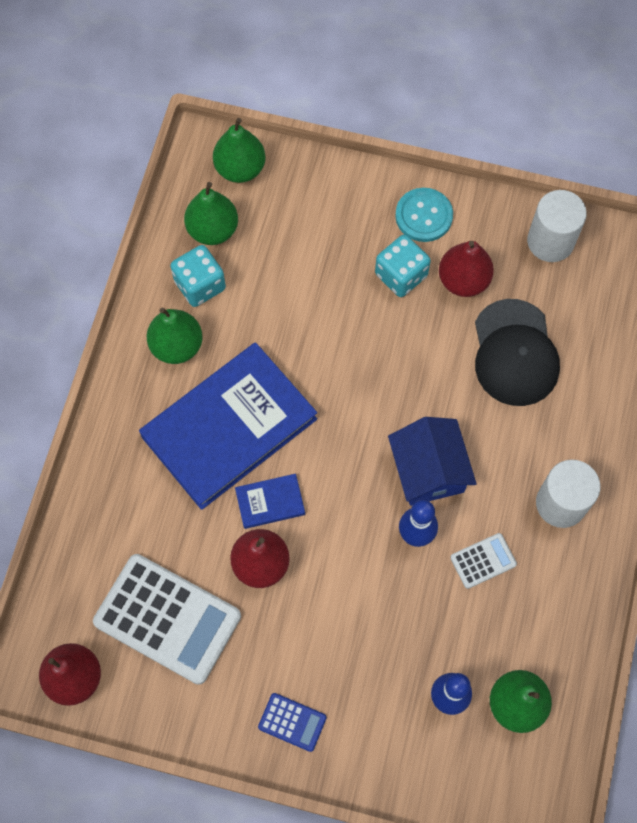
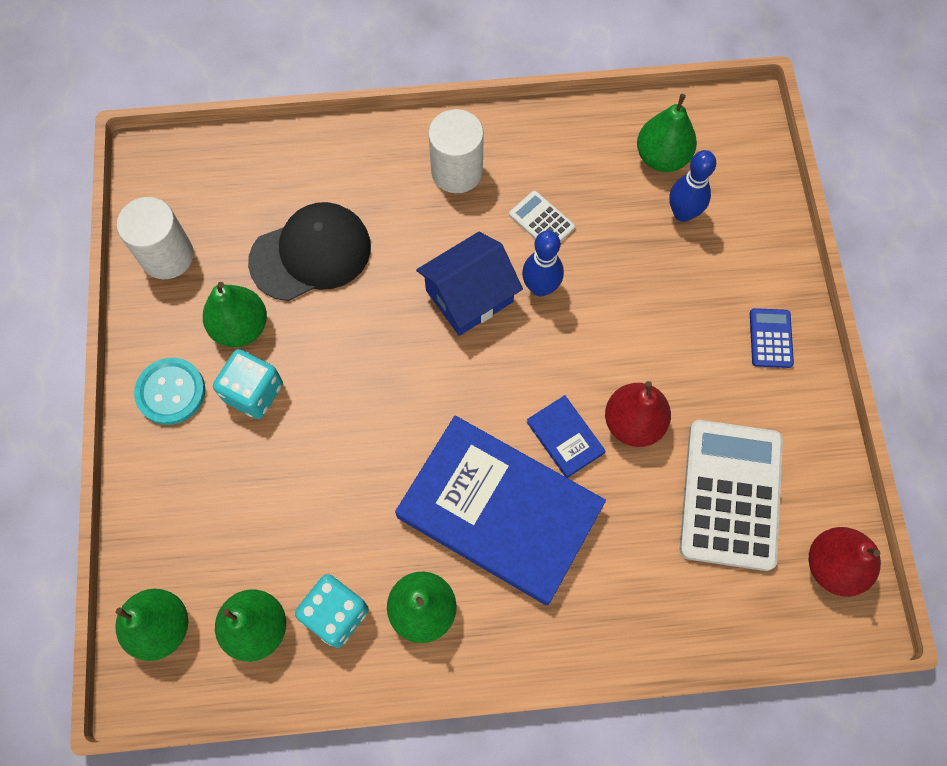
camera: 110 degrees left, 0 degrees up
red pear [439,241,494,297] -> green pear [203,282,267,347]

